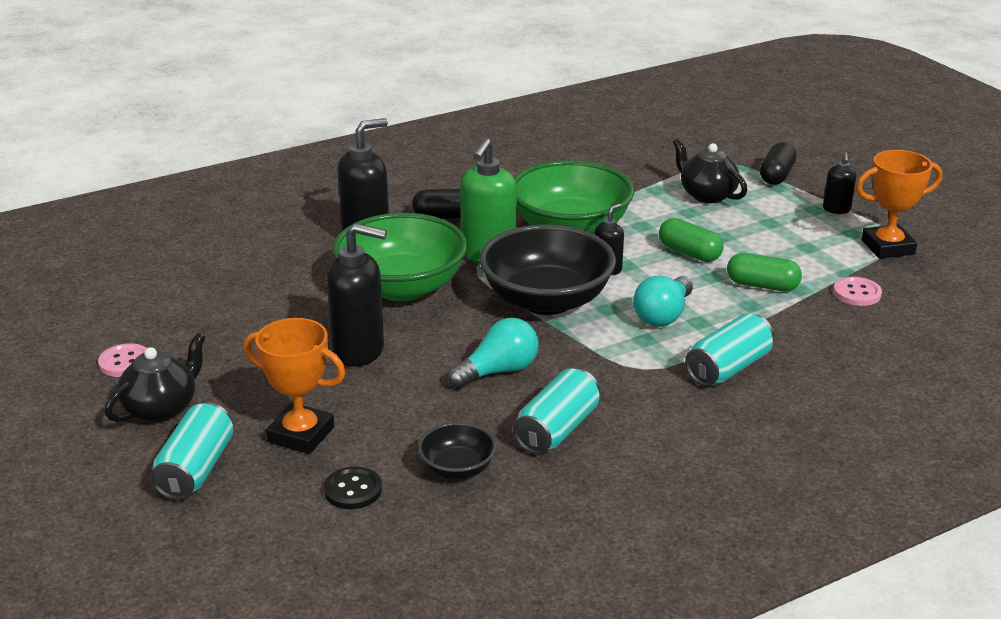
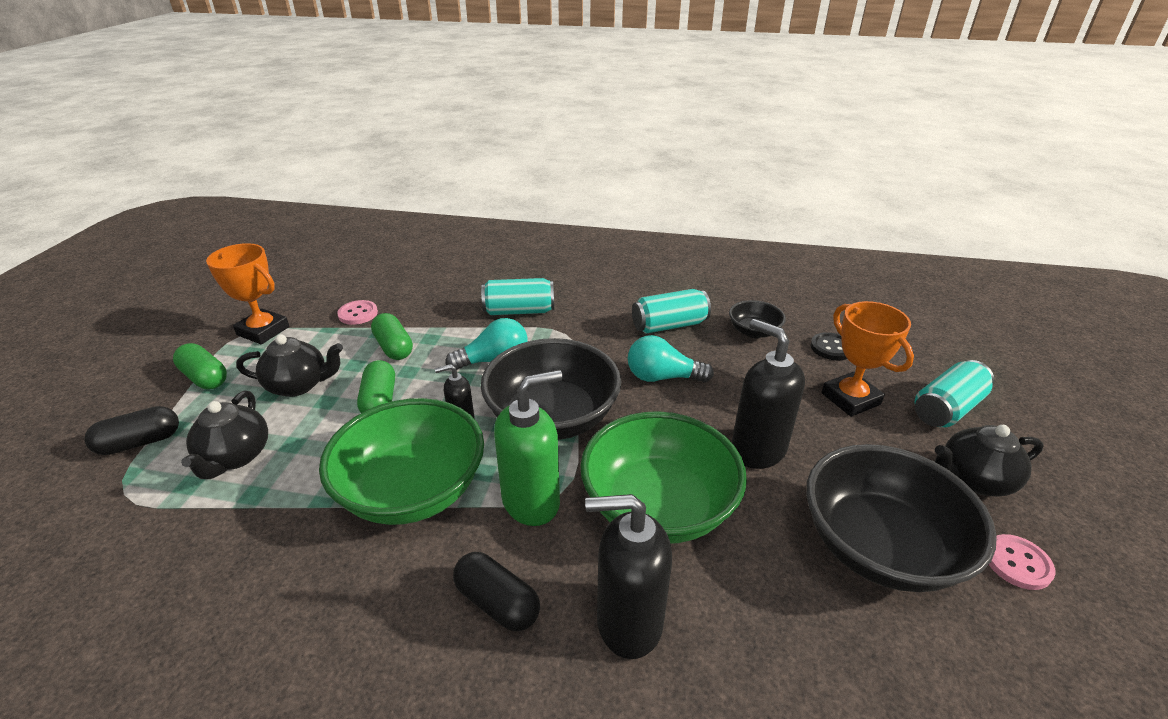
camera: 140 degrees left, 5 degrees up
black soap dispenser [823,152,856,214] -> green capsule [173,343,227,389]
none -> black teapot [236,334,343,397]
none -> black bowl [806,444,997,592]

